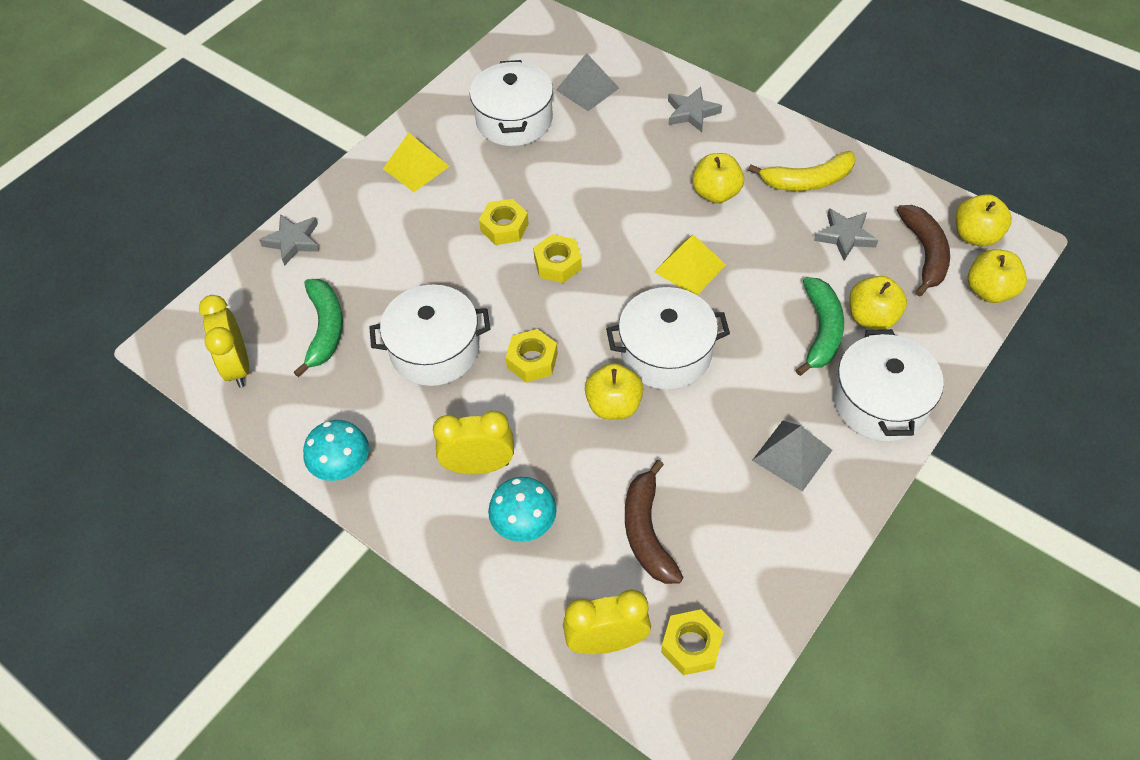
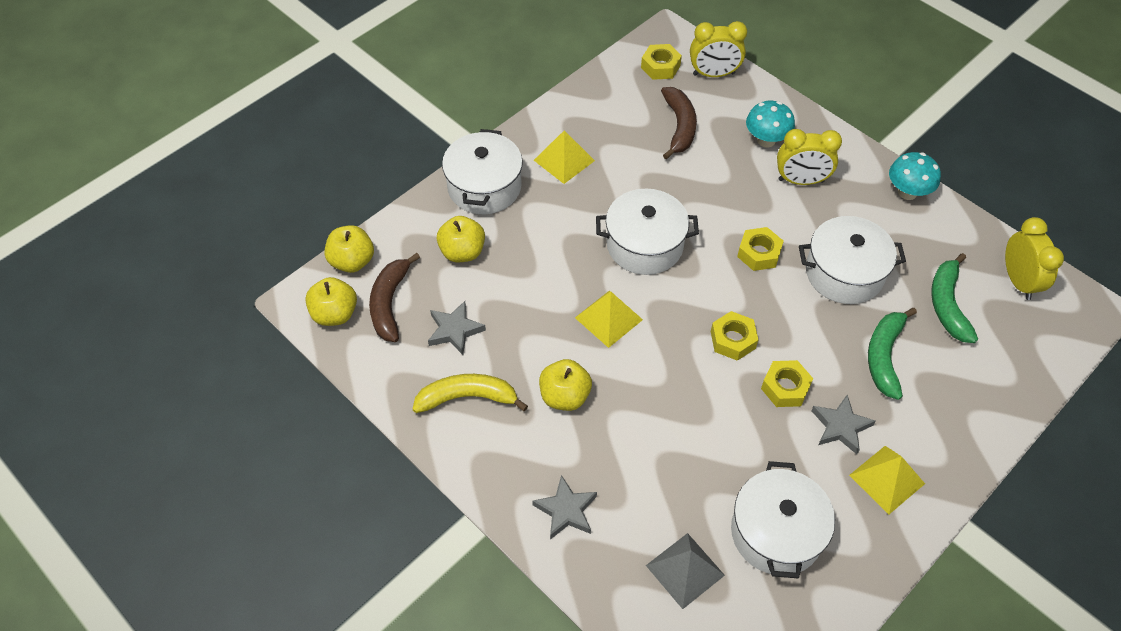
camera: 175 degrees left, 0 degrees up
grey star [259,214,320,266] -> grey star moved to [811,395,876,454]
yellow apple [585,363,644,420] -> none
grey pyramid [752,421,832,492] -> yellow pyramid [534,130,595,184]
green banana [796,277,844,376] -> green banana moved to [868,308,917,400]

